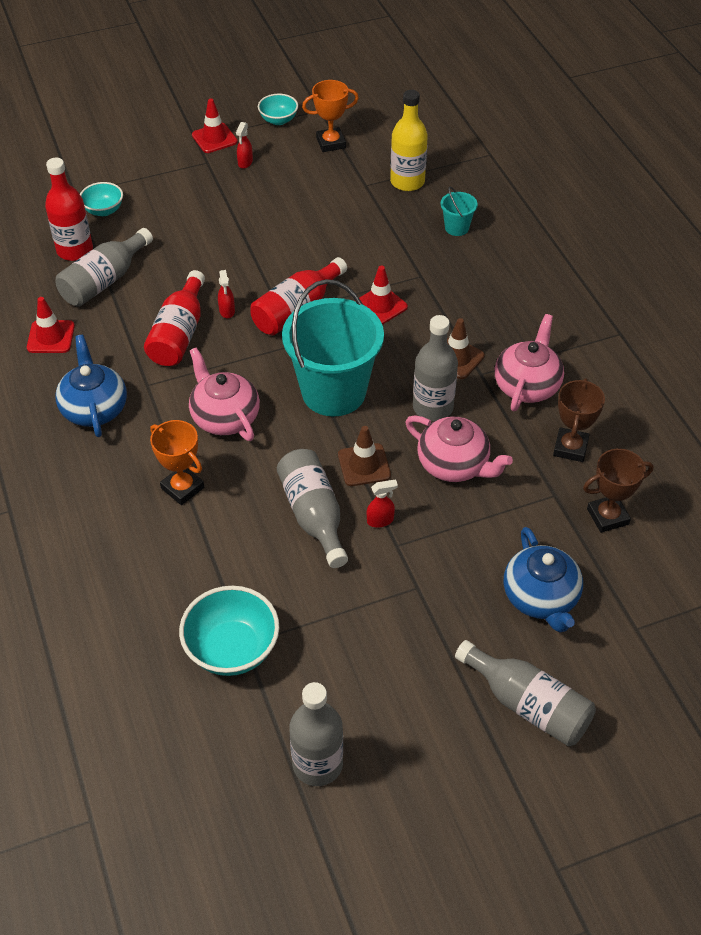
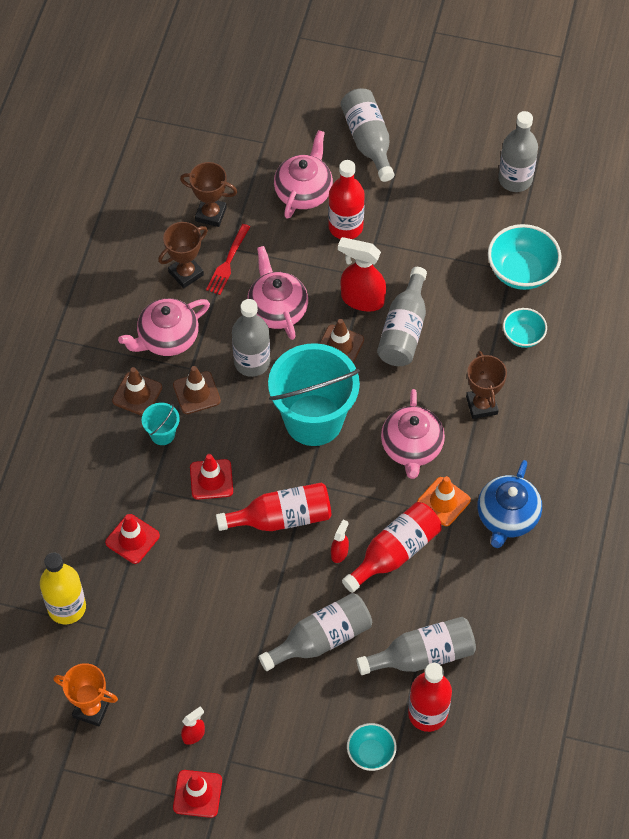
camera: 145 degrees left, 10 degrees up
red traffic cone [27,297,75,353] -> red traffic cone moved to [105,514,160,564]
orange trophy [150,420,204,505] -> brown trophy [466,351,507,419]
turquoise bowl [258,94,298,125] -> turquoise bowl moved to [503,308,547,348]
red spray bottle [367,479,398,528] -> red spray bottle [338,237,386,312], size x2.00
turquoise bucket [441,186,478,236] -> turquoise bucket moved to [142,403,180,445]
blue teapot [504,527,583,632] -> pink teapot [274,130,333,219]
none -> brown traffic cone [112,367,162,416]
none -> red fork [206,224,250,295]
none -> grey bottle [258,593,372,671]
none -> red bottle [328,160,365,239]
none -> orange traffic cone [417,476,471,526]

